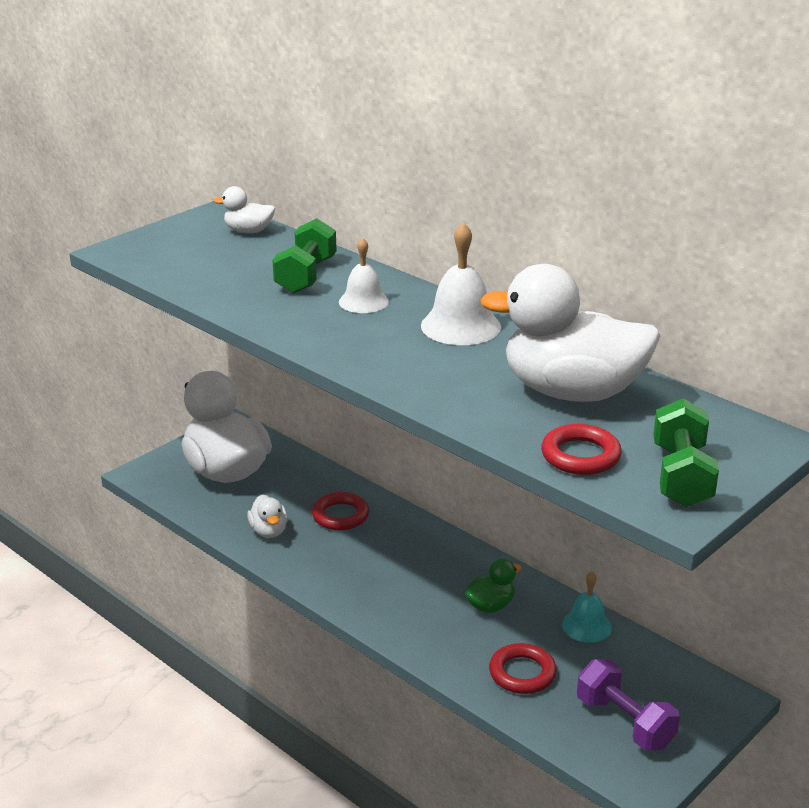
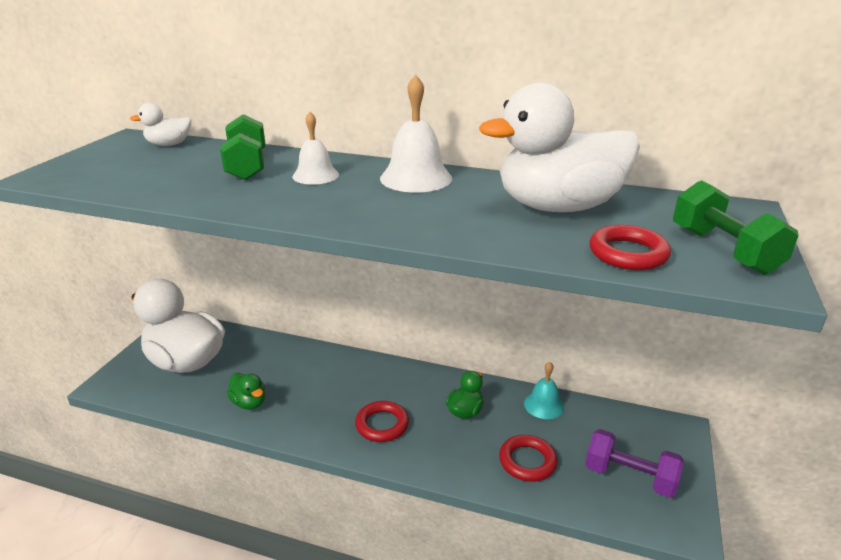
camera: 25 degrees left, 0 degrees up
white duck [247,495,288,538] -> green duck [227,373,265,410]
red ring [312,492,369,530] -> red ring moved to [355,401,409,442]

